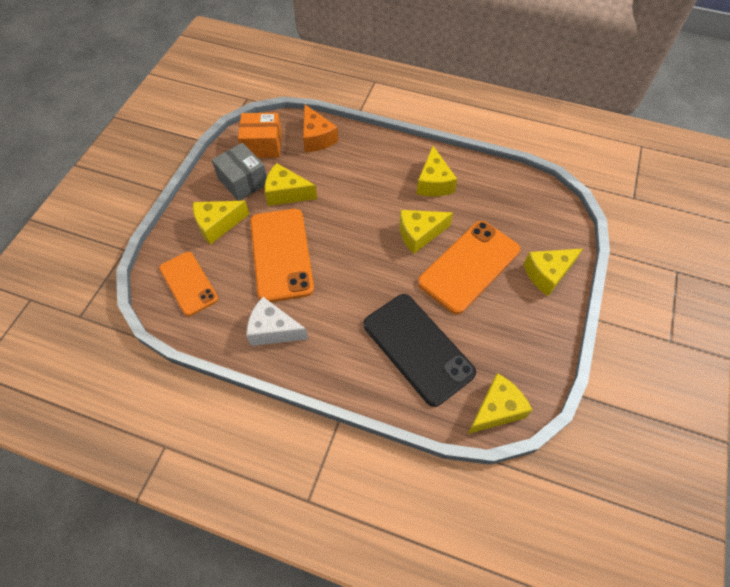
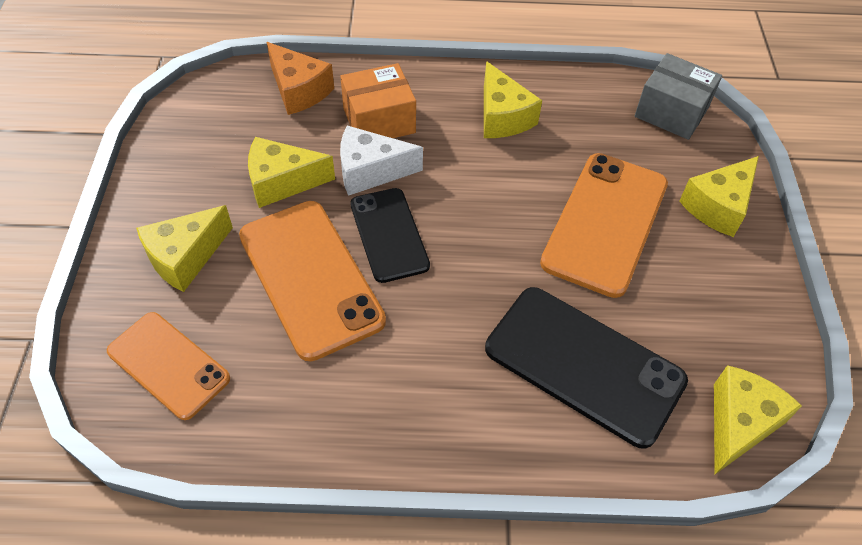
camera: 20 degrees left, 5 degrees down
grey box [212,143,267,201] -> grey box moved to [635,53,722,140]
orange box [238,113,282,158] -> orange box moved to [340,63,416,138]
white cheese [246,297,308,346] -> white cheese moved to [340,125,423,196]
yellow cheese [399,210,453,254] -> none
none -> black phone [350,188,430,283]

